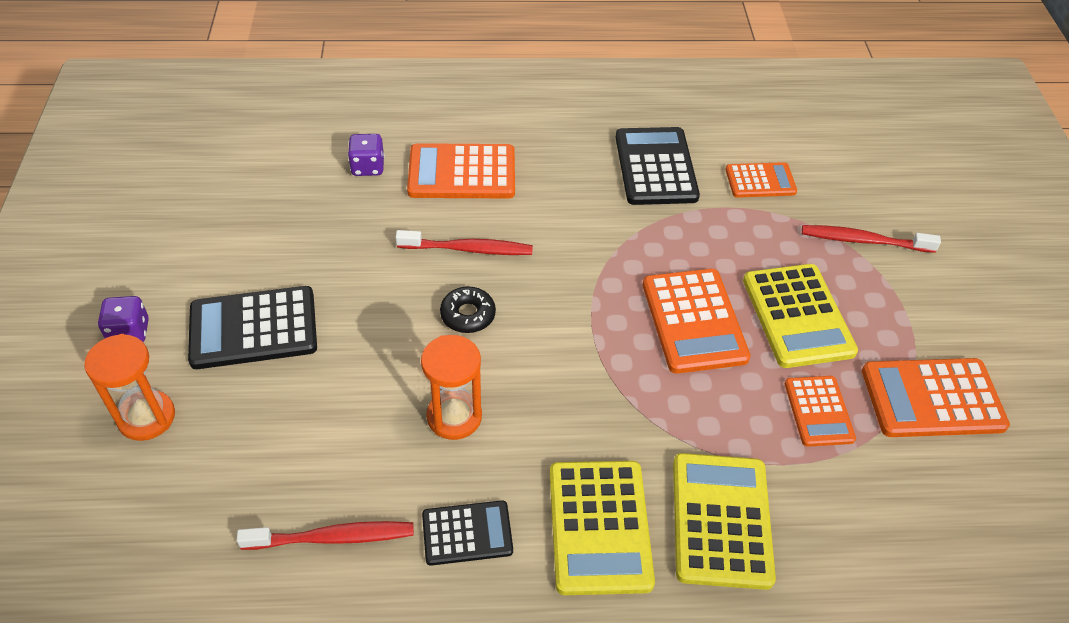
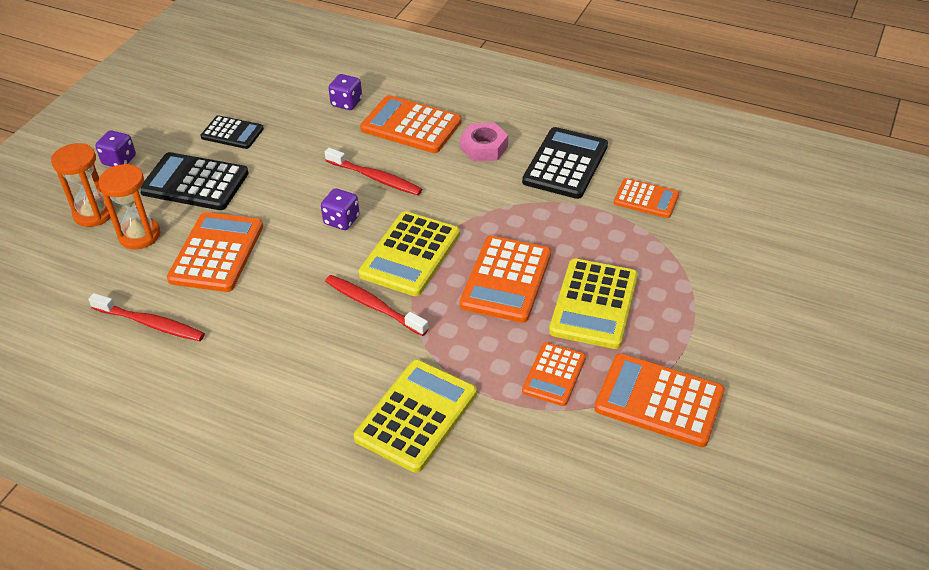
camera: 30 degrees right, 5 degrees down
orange hourglass [421,335,482,440] -> orange hourglass moved to [98,164,160,249]
black calculator [422,501,513,566] -> black calculator moved to [200,115,264,149]
black donut [440,286,496,333] -> purple dice [321,188,359,230]
yellow calculator [550,461,655,595] -> yellow calculator moved to [358,211,460,296]
red toothbrush [802,225,941,253] -> red toothbrush moved to [325,275,428,336]
none -> orange calculator [167,212,263,292]
none -> pink nut [460,123,508,162]

